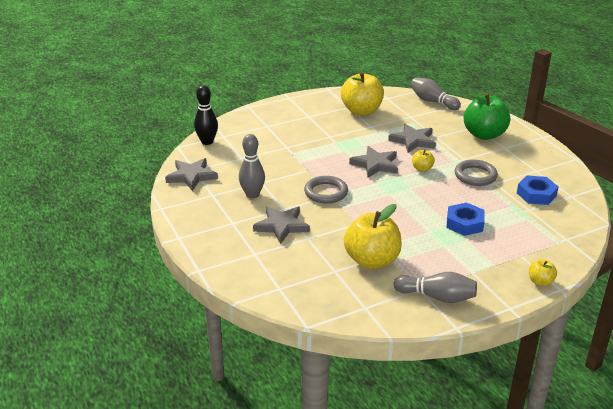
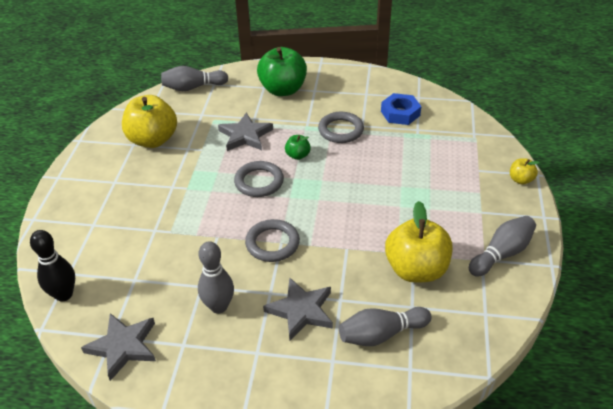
camera: 55 degrees left, 10 degrees up
grey star [349,146,398,178] -> grey ring [234,161,284,197]
yellow apple [412,150,435,172] -> green apple [285,135,311,160]
blue nut [447,202,485,236] -> none
none -> grey bowling pin [339,307,432,346]

